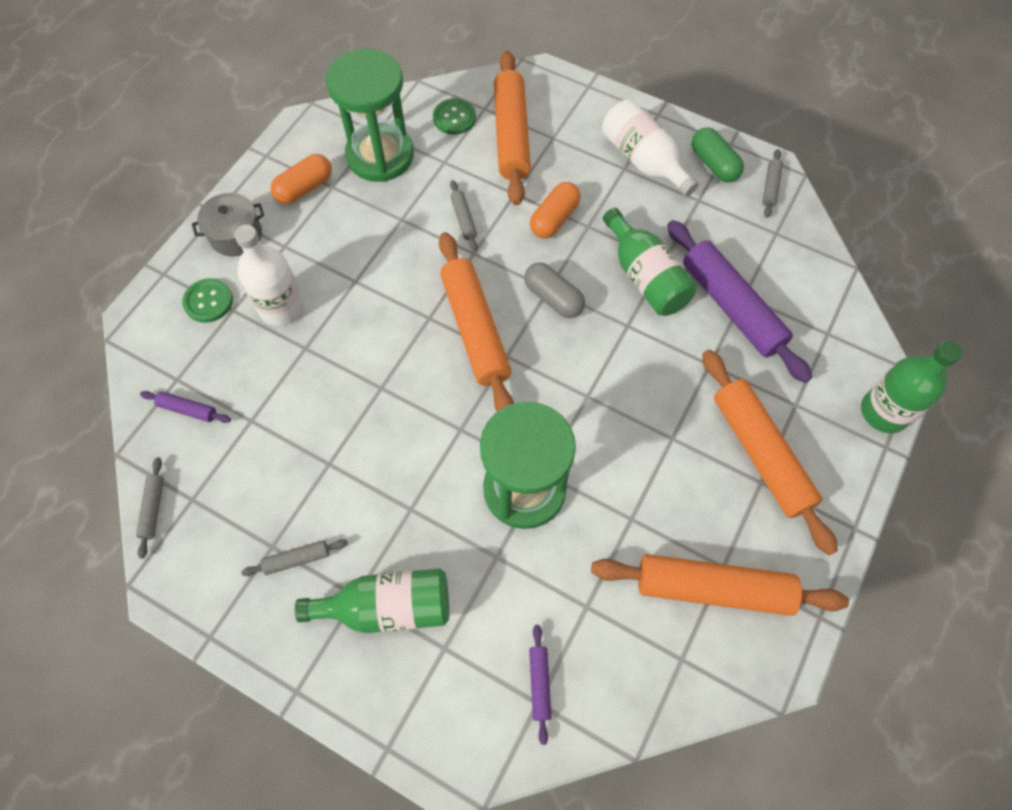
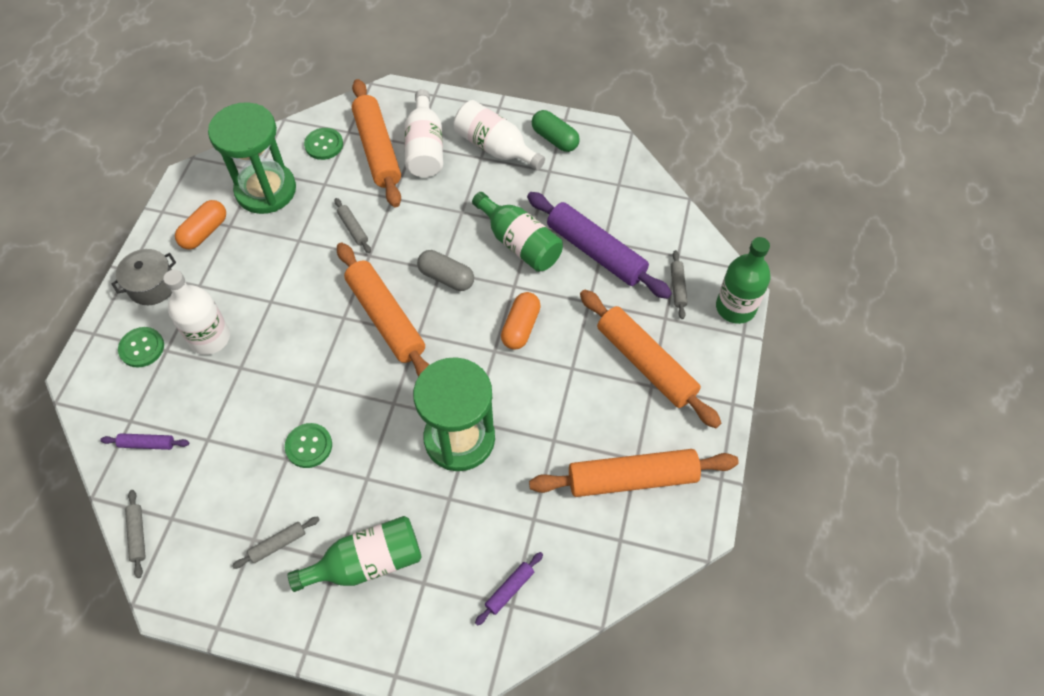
camera: 15 degrees left, 5 degrees down
purple rolling pin [529,625,552,745] -> purple rolling pin turned 60 degrees clockwise [475,552,543,626]
orange capsule [530,182,581,238] -> orange capsule moved to [501,292,541,350]
grey rolling pin [762,149,783,218] -> grey rolling pin moved to [670,250,688,319]
none -> green button [285,423,332,468]
none -> white bottle [404,89,443,177]

